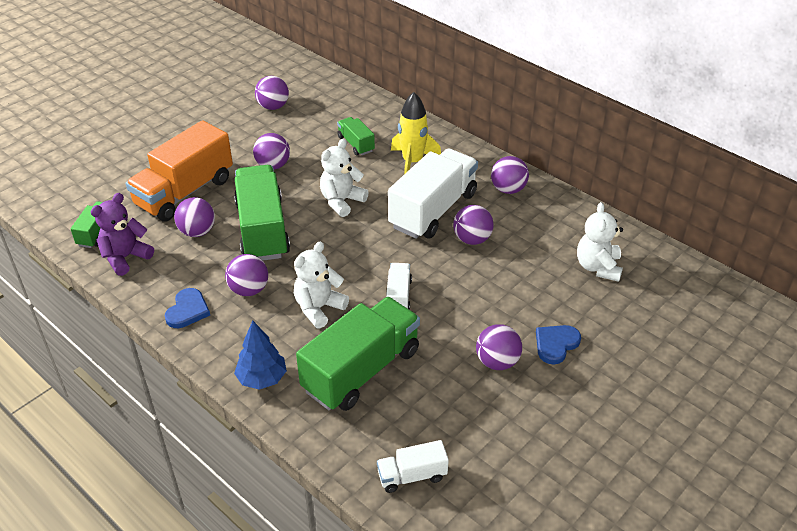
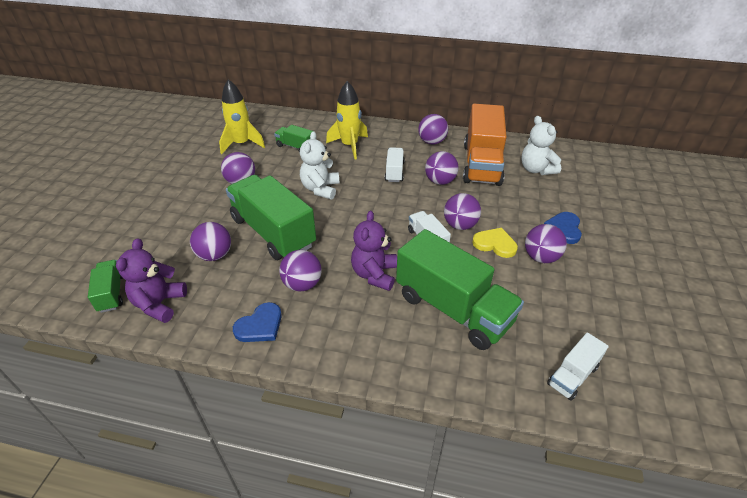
camera: 30 degrees left, 0 degrees up
orange truck [126,120,233,221] -> orange truck moved to [463,104,507,186]
blue heart [165,288,210,328] -> blue heart turned 60 degrees clockwise [233,302,282,342]
blue tree [234,321,287,390] -> none
purple ball [255,76,289,110] -> purple ball moved to [444,193,481,230]
white teddy bear [294,242,349,329] -> purple teddy bear [351,211,397,291]
green truck [296,297,420,411] -> green truck turned 120 degrees clockwise [396,229,524,350]
white truck [388,148,478,239] -> white truck [385,147,405,182], size x0.48
none -> yellow rocket [219,79,265,154]
none -> yellow heart [472,228,518,258]

